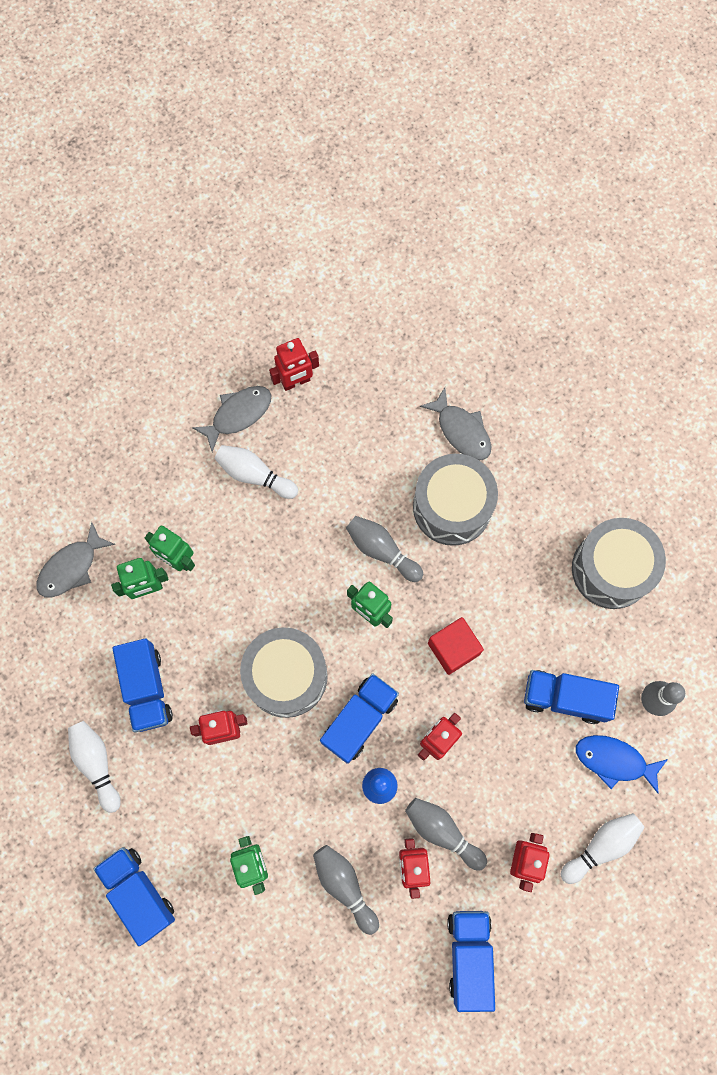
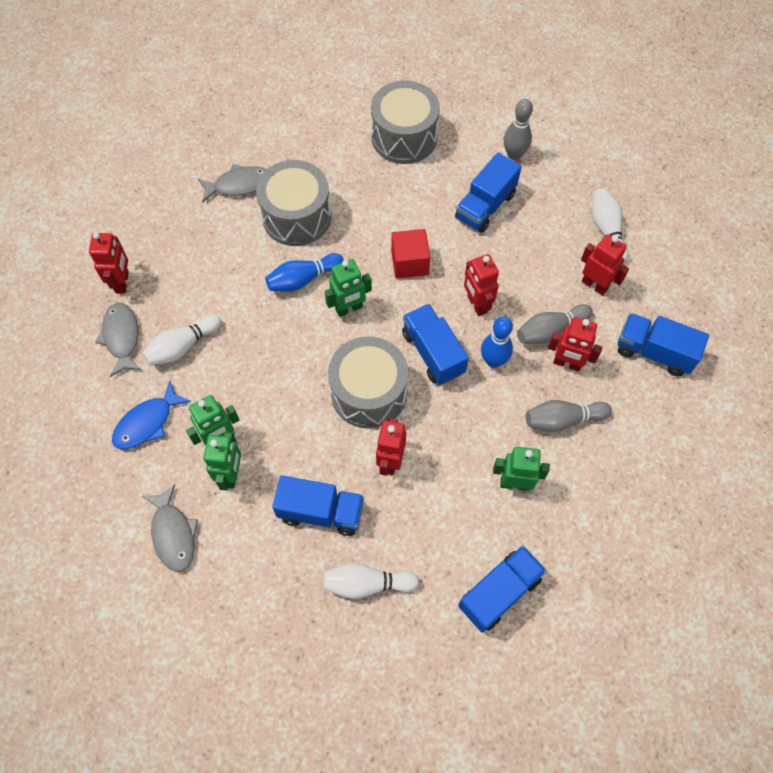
camera: 65 degrees left, 10 degrees down
blue truck [94,847,175,946] -> blue truck turned 150 degrees clockwise [458,545,547,633]
grey bowling pin [346,516,423,582] -> blue bowling pin [265,253,344,292]
blue fish [576,735,668,794] -> blue fish moved to [112,380,191,449]

